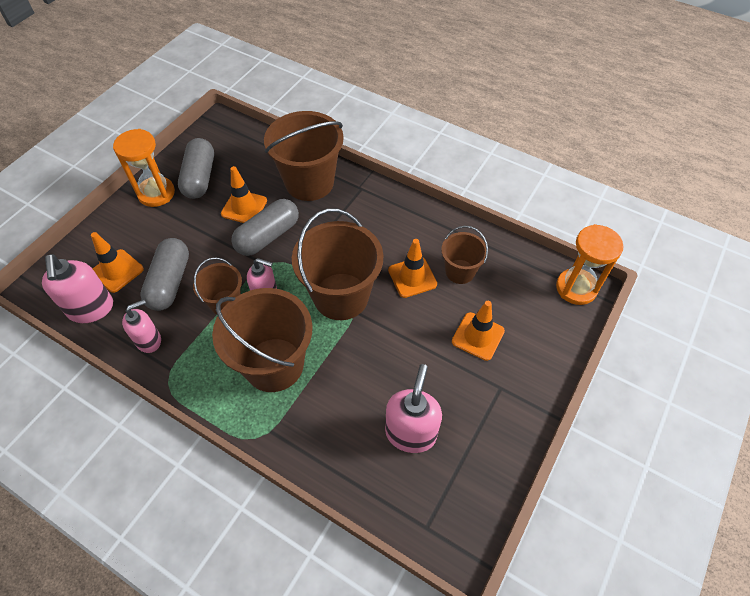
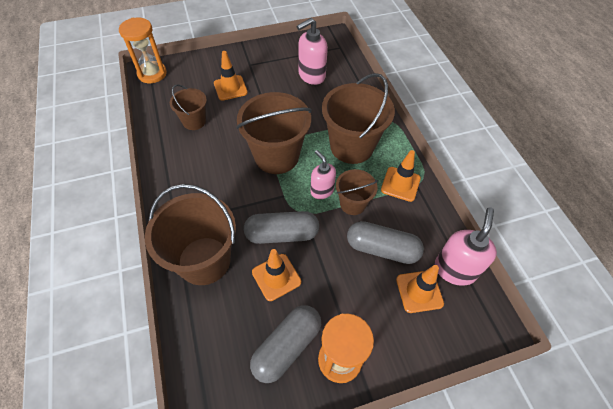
camera: 140 degrees left, 0 degrees up
pink soap dispenser [122,299,161,353] -> none
grey capsule [140,238,189,311] -> grey capsule turned 60 degrees clockwise [347,221,424,264]
orange traffic cone [388,239,437,298] -> orange traffic cone moved to [381,150,421,202]

